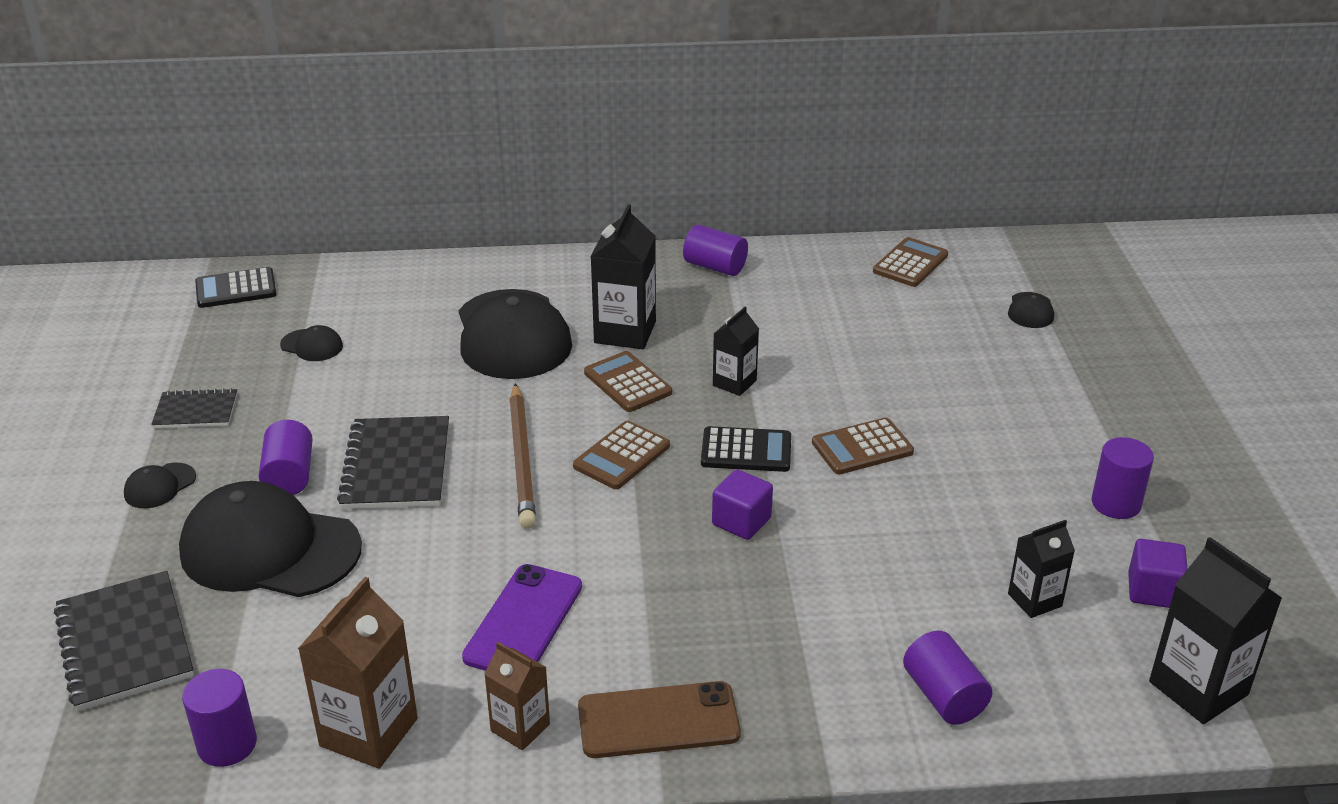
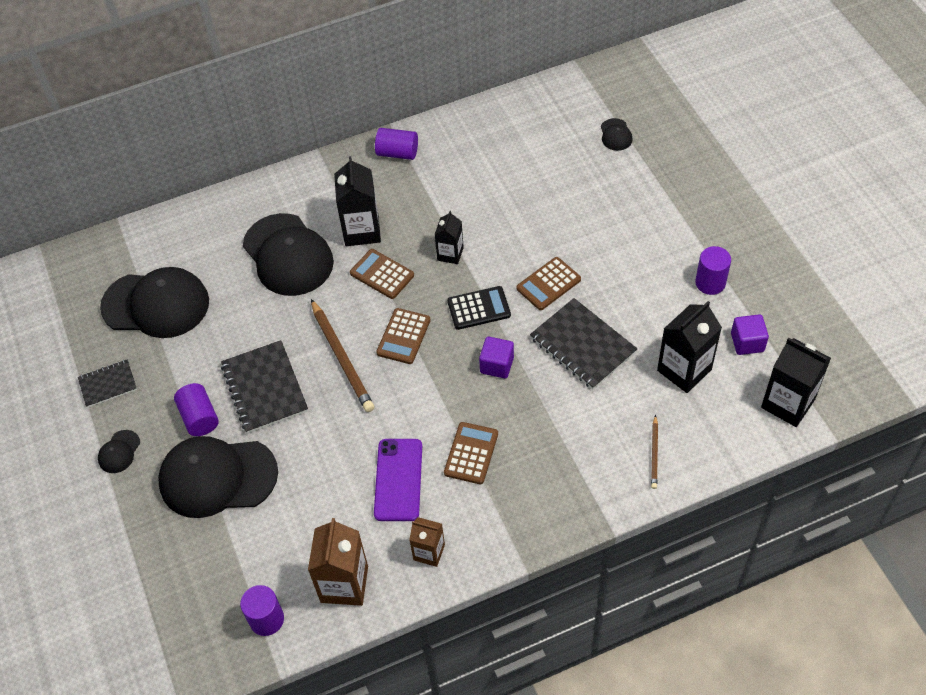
camera: 15 degrees left, 20 degrees up
black notebook [54,571,194,711] -> black notebook moved to [530,298,637,389]
black calculator [195,267,277,308] -> none
black cap [280,325,343,361] -> black cap [100,267,209,338], size x2.39
brown phone [578,681,741,758] -> none
brown calculator [873,237,948,287] -> brown calculator moved to [444,422,498,484]
purple cylinder [903,630,992,725] -> brown pencil [651,415,658,489]
black carton [1008,520,1075,618] -> black carton [657,301,722,393], size x1.67

